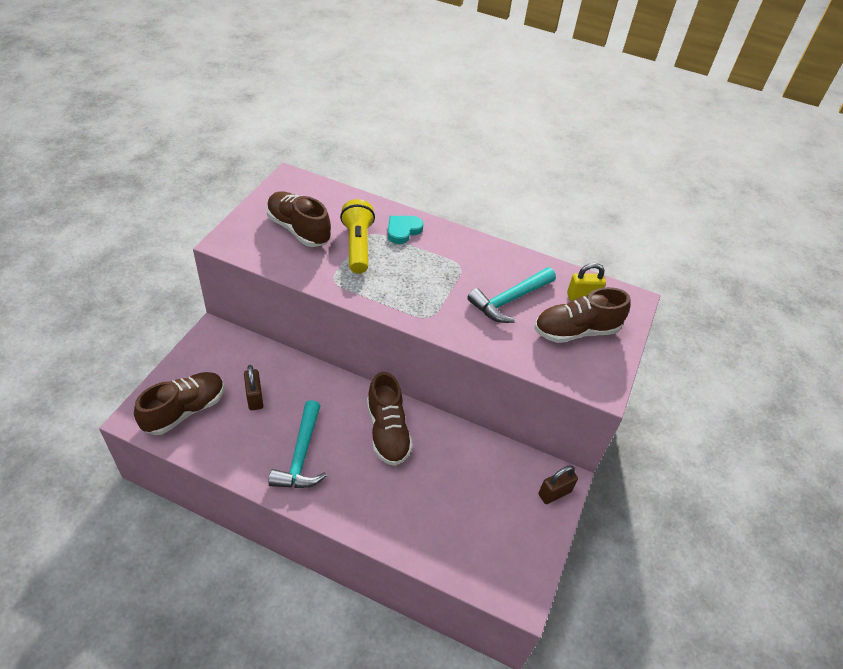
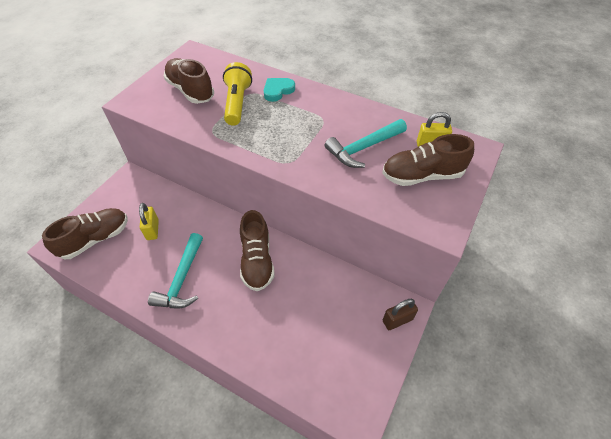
camera: 10 degrees right, 5 degrees up
brown padlock [244,365,263,410] -> yellow padlock [139,203,159,240]

